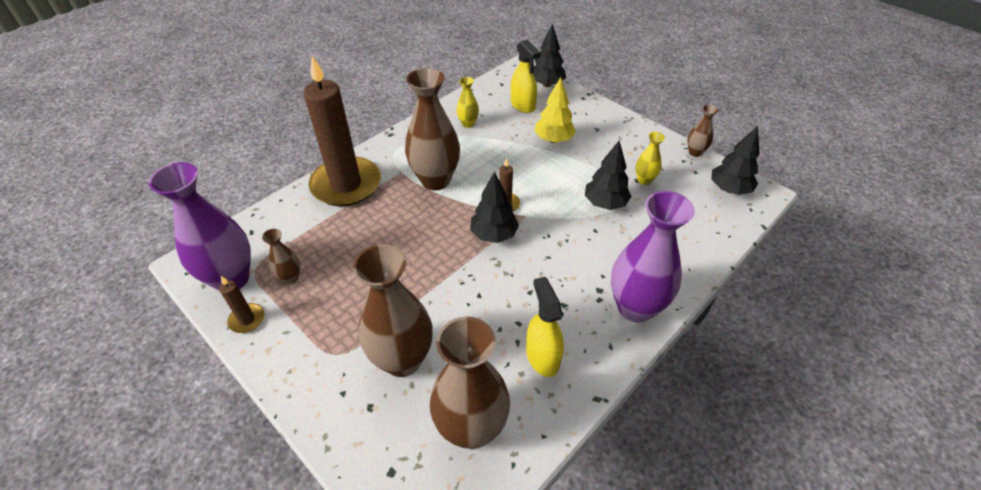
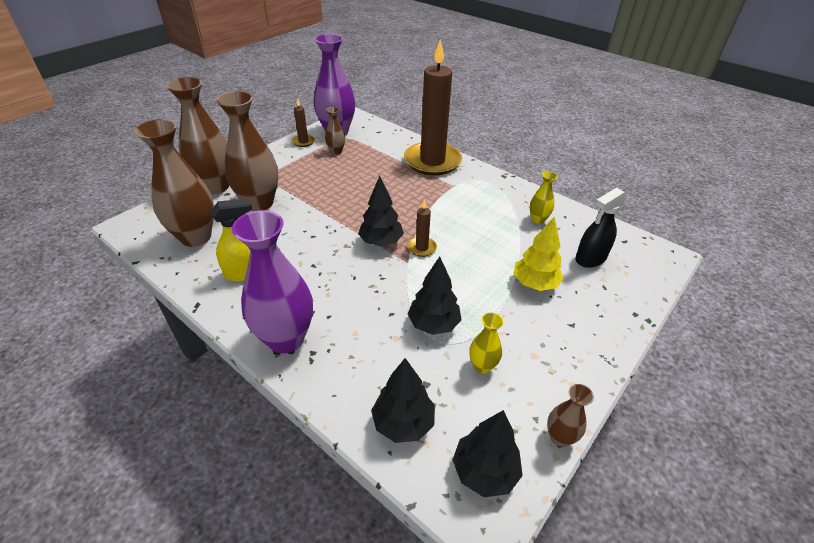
camera: 85 degrees right, 5 degrees down
brown vase [405,68,460,191] -> brown vase moved to [166,77,229,194]
yellow spray bottle [511,39,540,113] -> black spray bottle [575,188,627,268]
black tree [533,24,566,87] -> black tree moved to [371,358,435,443]

